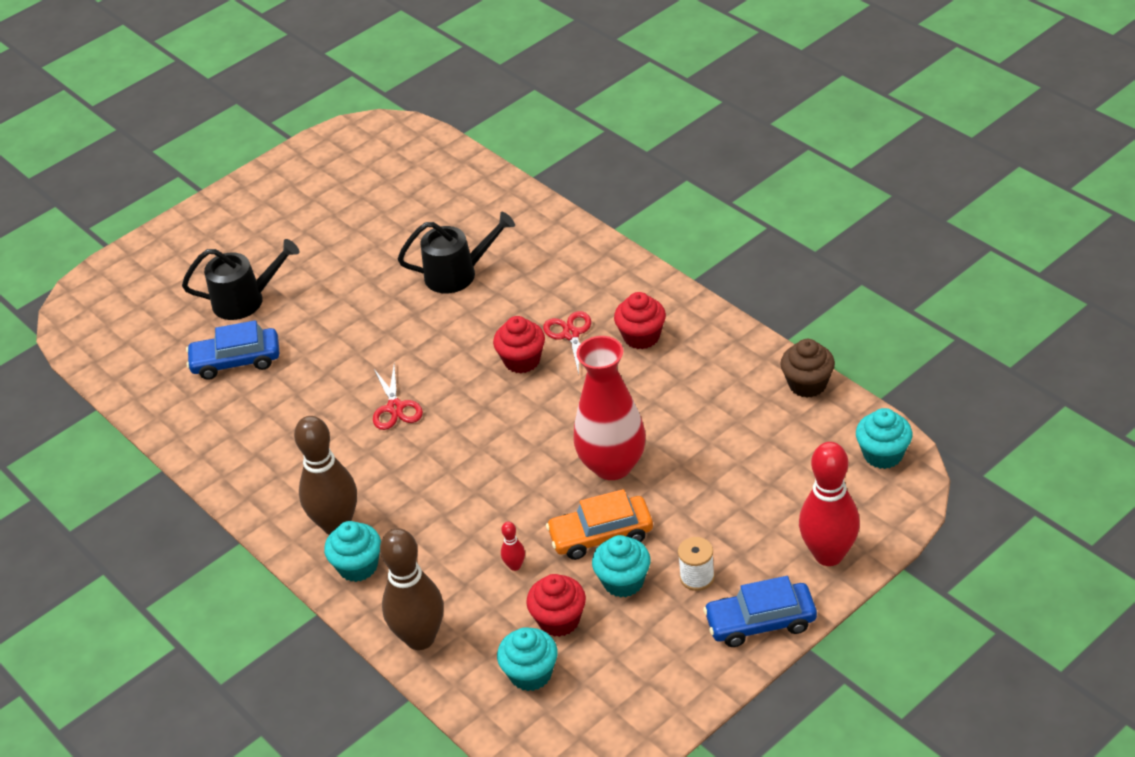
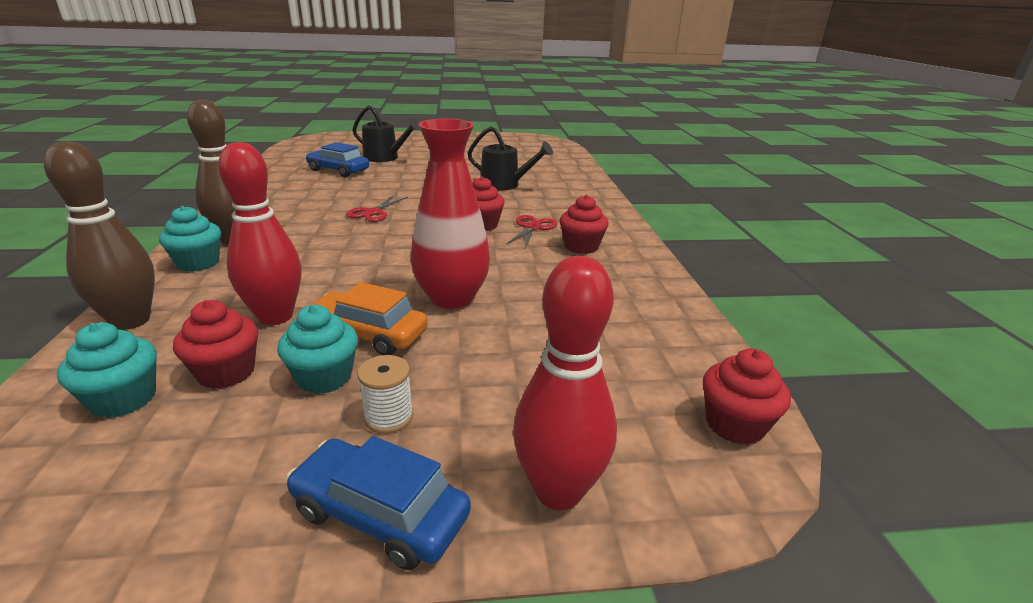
camera: 30 degrees right, 15 degrees down
red bowling pin [501,522,525,571] -> red bowling pin [218,142,302,325], size x2.41
brown cupcake [781,339,835,398] -> none
turquoise cupcake [856,408,912,469] -> red cupcake [703,349,791,445]

